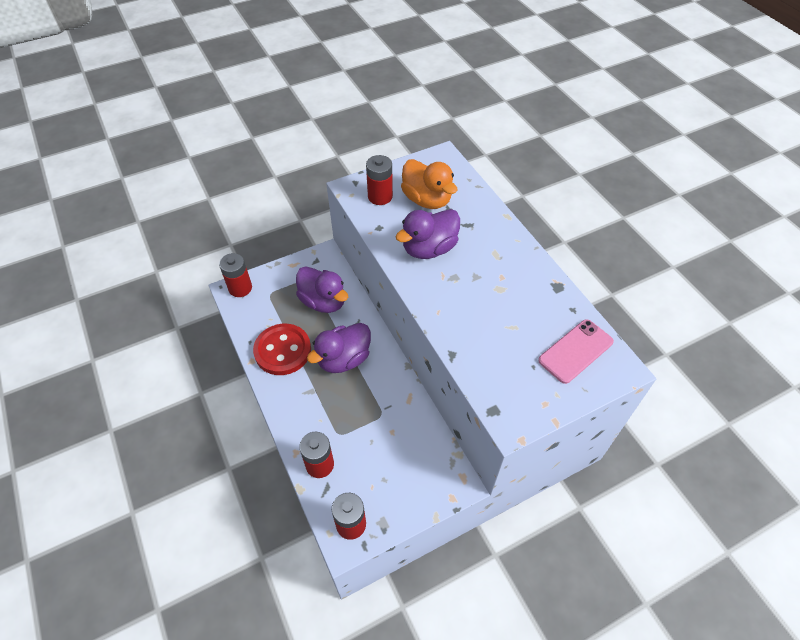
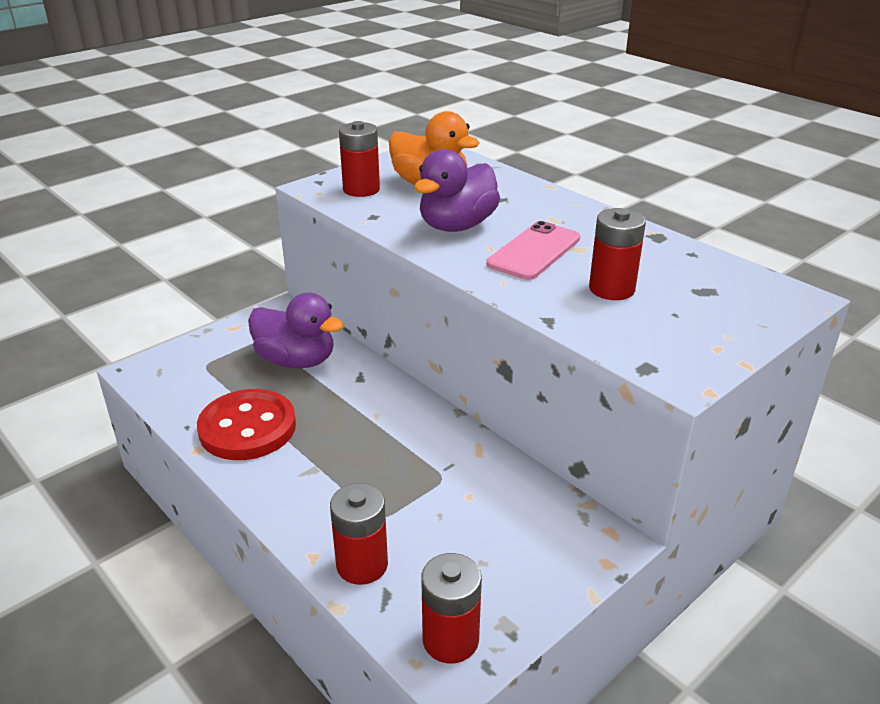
camera: 15 degrees left, 20 degrees down
red battery [219,253,252,297] -> red battery moved to [589,208,646,300]
purple duck [307,323,371,373] -> none
pink phone [538,319,614,384] -> pink phone moved to [486,221,580,280]

